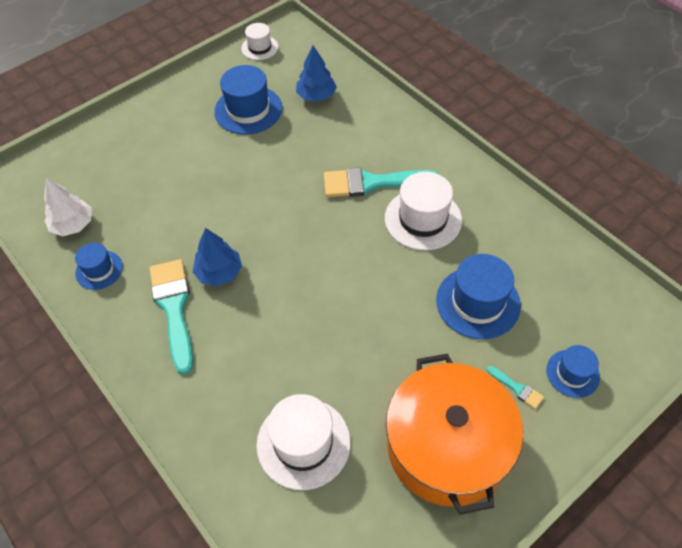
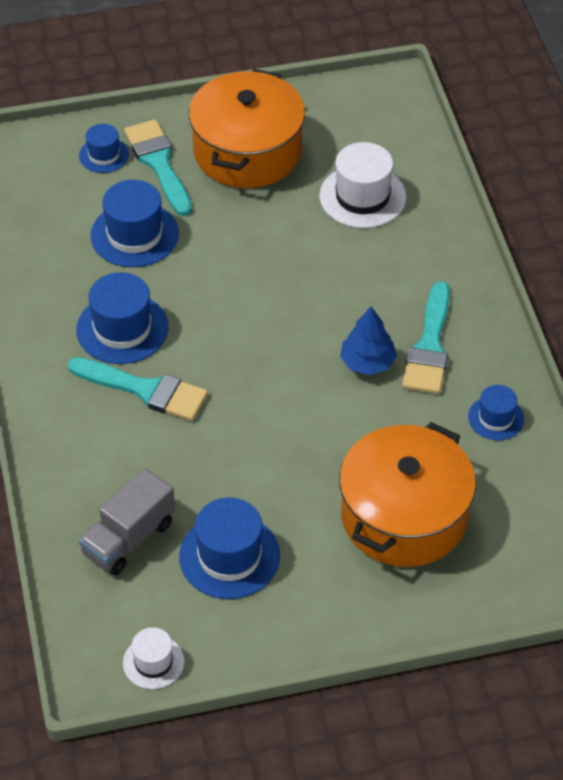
camera: 155 degrees left, 5 degrees down
white tree [44,178,92,236] -> none
blue tree [296,45,337,102] -> grey truck [79,468,175,576]
white hat [385,172,462,250] -> blue hat [76,272,168,364]
turquoise brush [487,366,544,409] -> turquoise brush [124,119,192,216], size x2.28
none -> orange pot [339,422,476,567]

